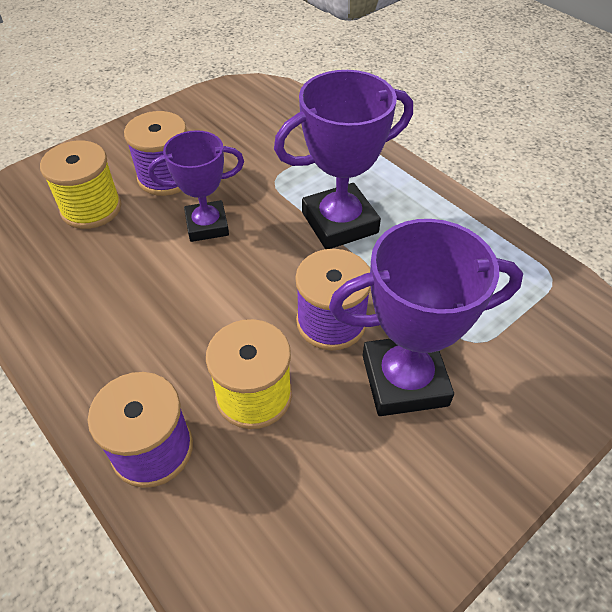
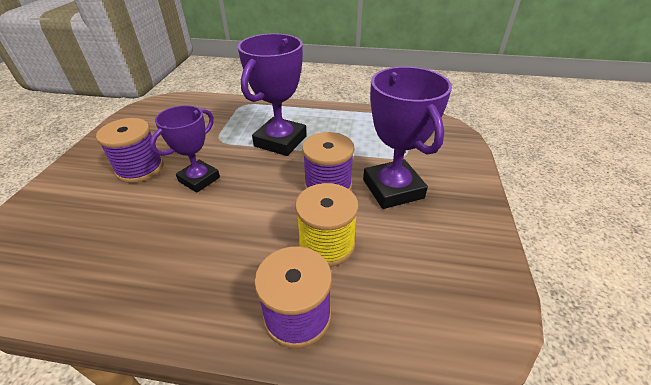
camera: 40 degrees left, 10 degrees down
yellow spool [40,140,122,229] -> none
purple trophy [329,219,523,416] -> purple trophy turned 60 degrees counterclockwise [363,67,452,209]

